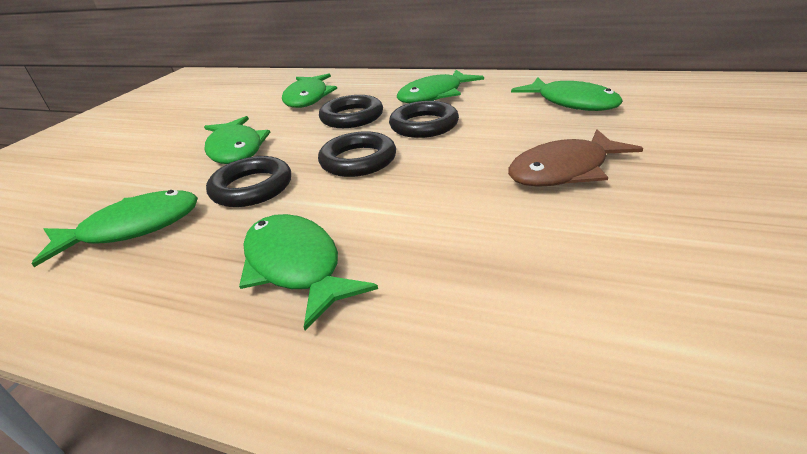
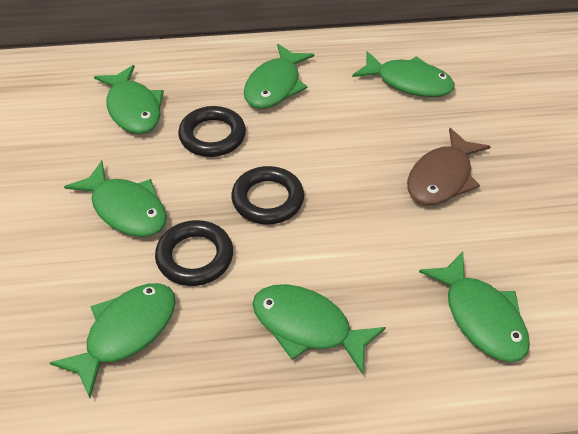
camera: 30 degrees left, 15 degrees up
black ring [389,101,459,138] -> none
none -> green fish [419,252,530,362]

